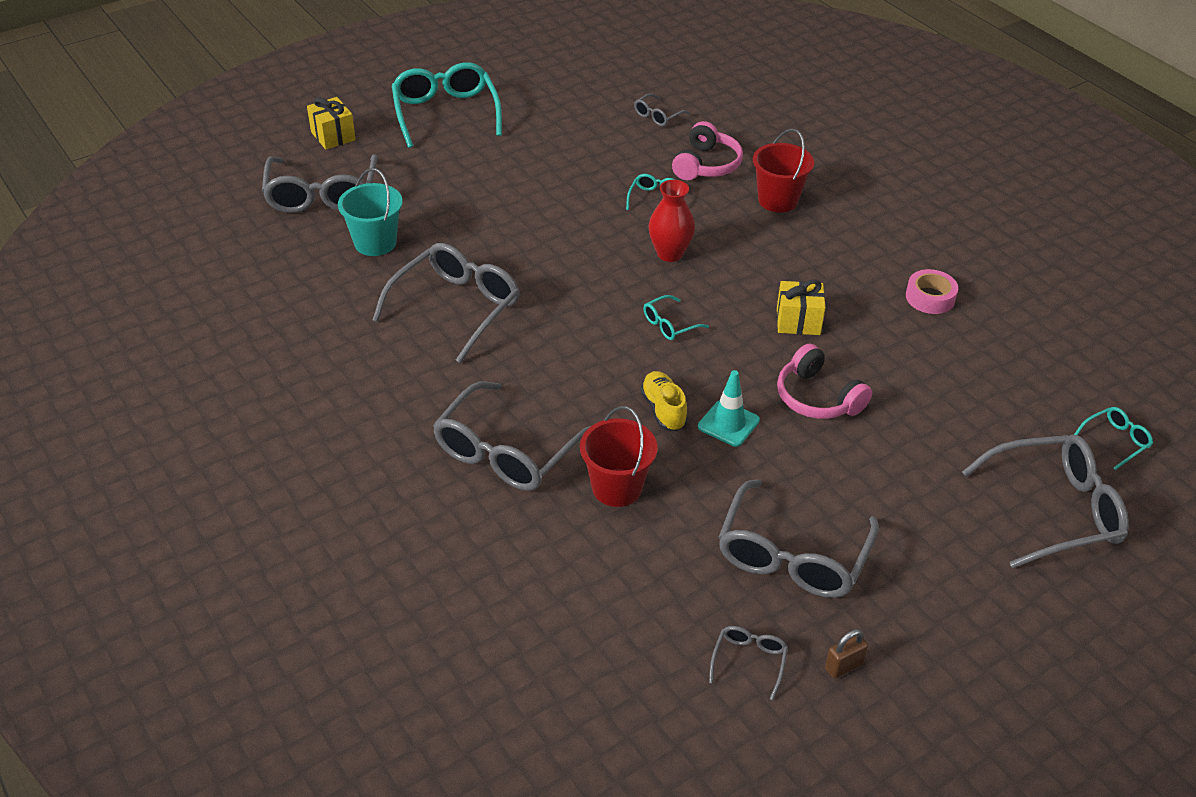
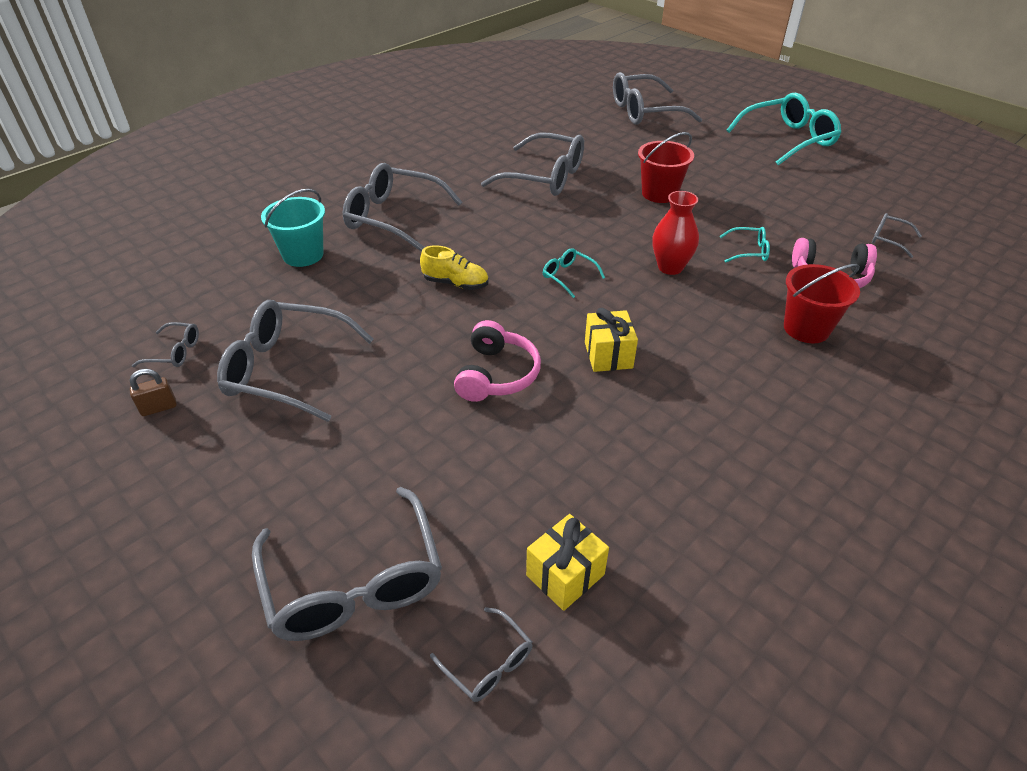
camera: 80 degrees right, 0 degrees up
yellow gift [307,97,356,149] -> yellow gift moved to [526,514,609,611]
turquoise bucket [338,168,403,256] -> turquoise bucket moved to [261,189,325,267]
red bucket [580,406,658,507] -> red bucket moved to [638,132,694,203]
yellow shoe [640,371,688,431] -> yellow shoe turned 45 degrees clockwise [420,246,488,290]
turquoise traffic cone [698,370,760,447] -> none
pink headphones [777,343,872,419] -> pink headphones turned 150 degrees clockwise [454,320,541,402]
brown padlock [825,629,868,678] -> brown padlock turned 75 degrees counterclockwise [130,369,177,416]
pink tape [906,269,958,314] -> none
turquoise glasses [1074,407,1153,470] -> grey glasses [430,607,532,702]

